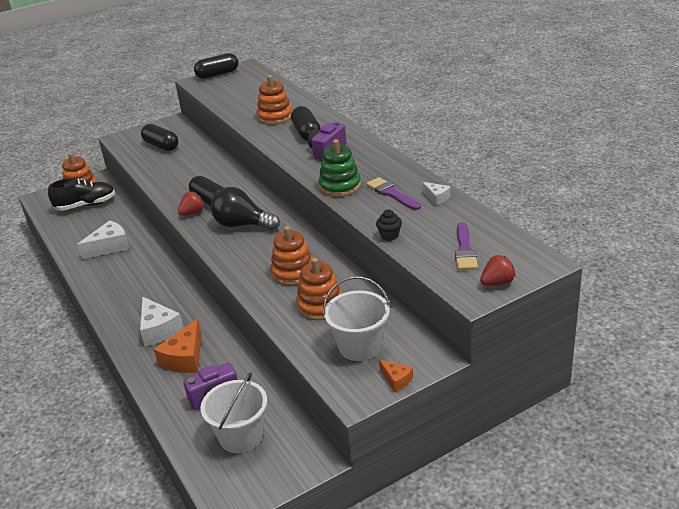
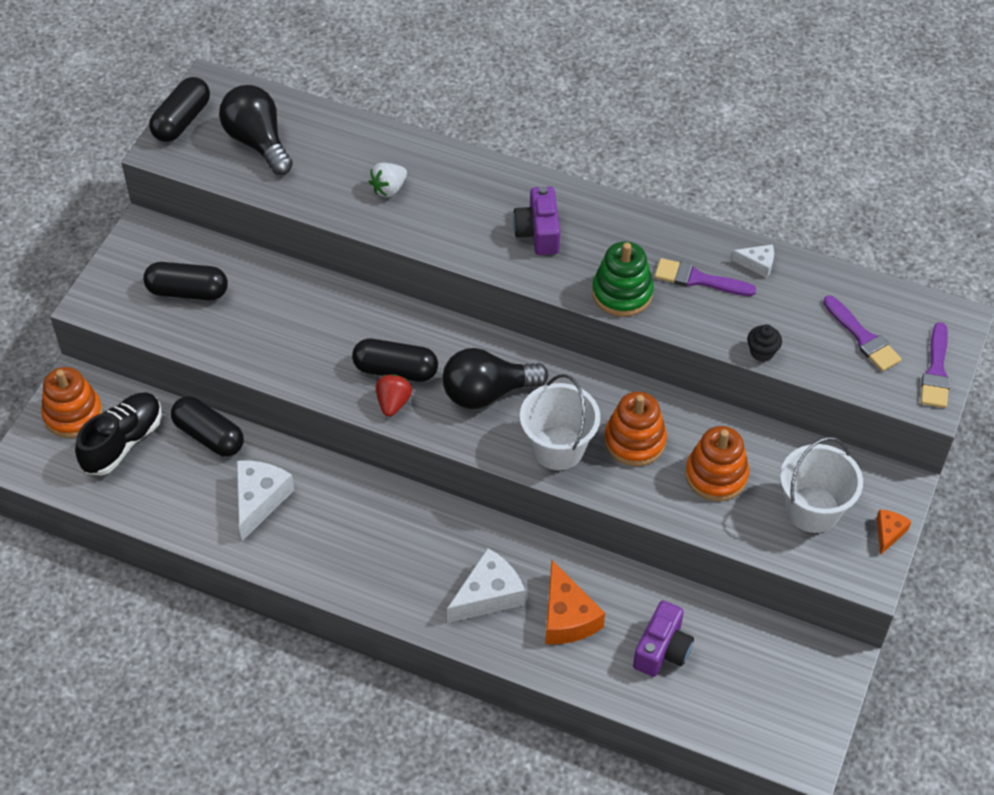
camera: 40 degrees left, 20 degrees up
white cheese [140,297,184,346] -> white cheese turned 60 degrees counterclockwise [447,548,525,623]
white bucket [201,372,267,453] -> white bucket moved to [520,374,600,470]
orange stacking toy [257,75,292,125] -> white strawberry [369,163,407,197]
black capsule [291,106,320,141] -> black capsule moved to [171,396,244,457]
orange cheese [379,360,413,392] -> orange cheese turned 75 degrees counterclockwise [877,509,912,555]
red strawberry [480,255,516,286] -> purple brush [921,322,950,408]
none -> black light bulb [219,85,293,175]

